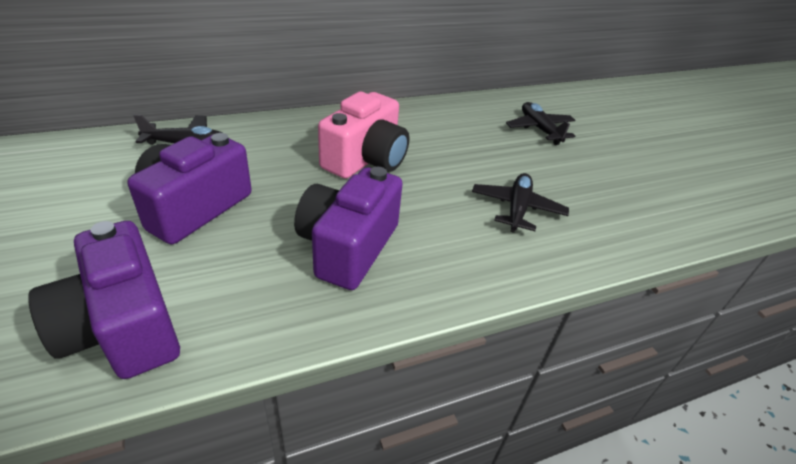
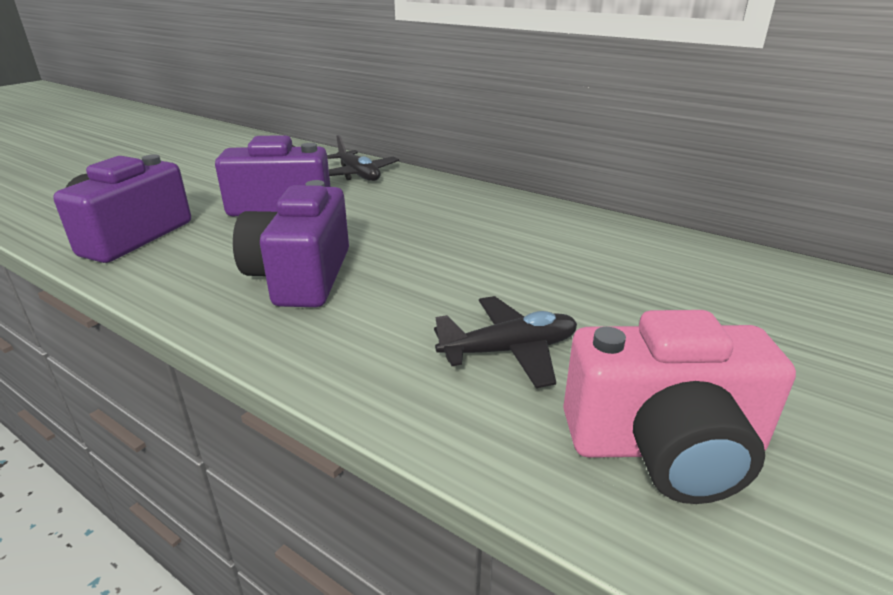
camera: 60 degrees right, 10 degrees down
purple camera [294,167,403,290] -> purple camera turned 75 degrees counterclockwise [233,180,349,307]
pink camera [318,92,410,179] -> pink camera moved to [563,310,796,504]
black plane [506,102,575,145] -> none

